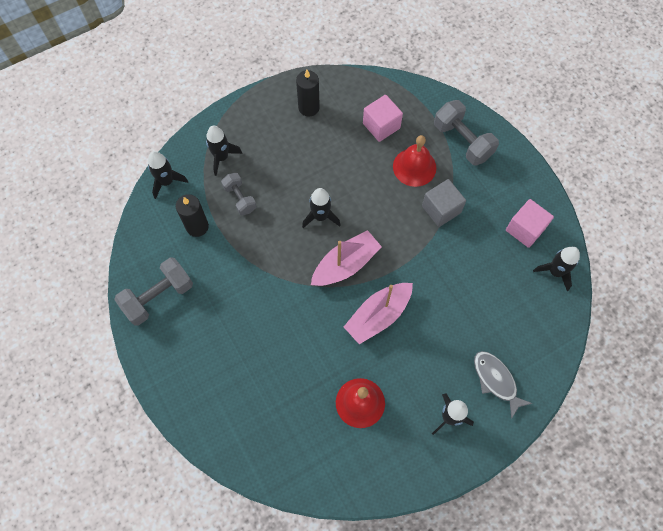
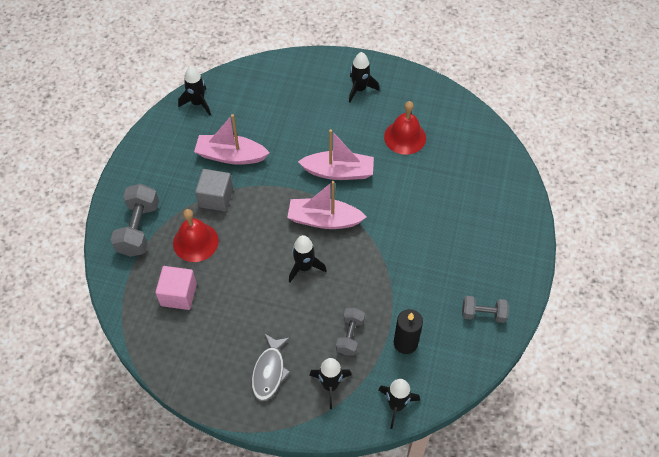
camera: 135 degrees left, 10 degrees down
grey dumbbell [114,257,193,326] -> grey dumbbell [462,296,509,323], size x0.61
black candle [296,70,320,117] -> none
grey fish [474,351,532,419] -> grey fish moved to [251,333,290,401]
pink cube [506,199,554,248] -> none
none -> pink boat [194,114,270,165]

